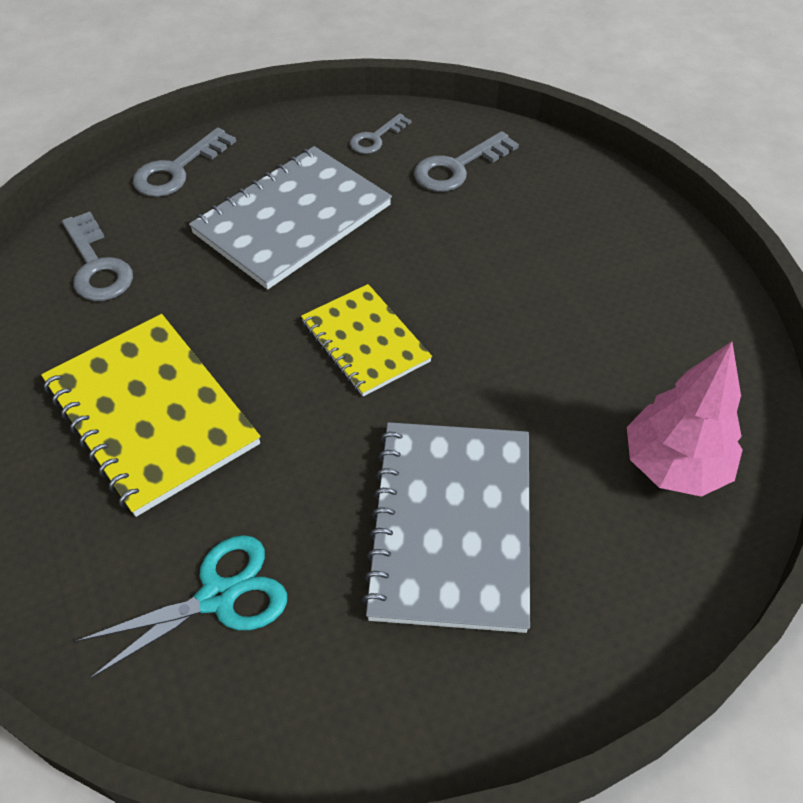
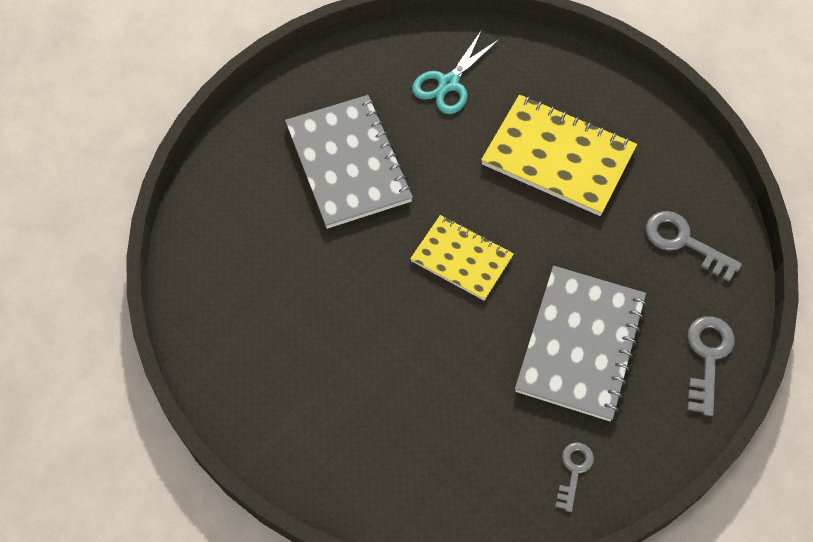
camera: 155 degrees right, 10 degrees up
grey key [414,131,519,192] -> none
pink tree [627,341,743,497] -> none

